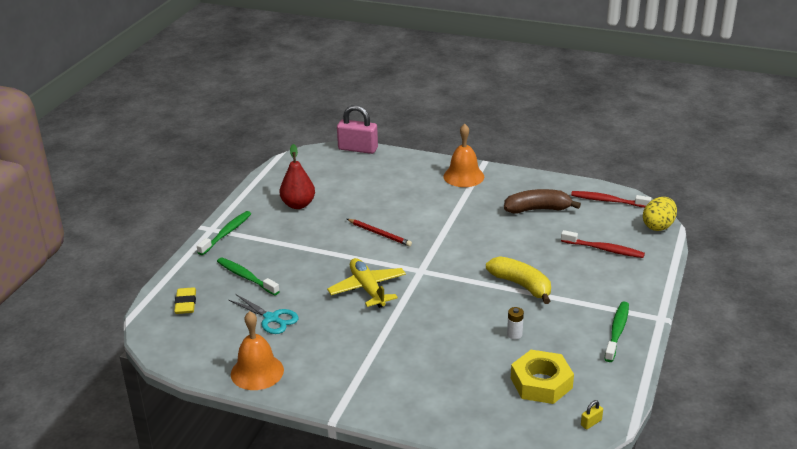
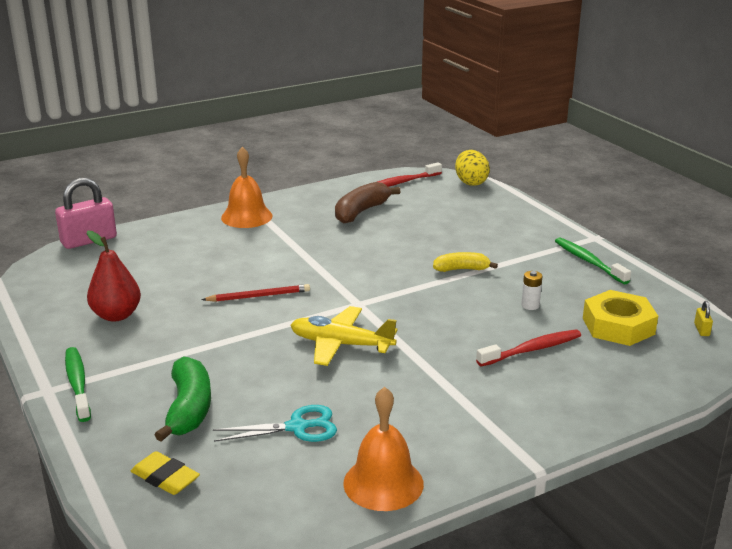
camera: 50 degrees left, 5 degrees down
green toothbrush [217,257,280,295] -> green banana [154,356,211,442]
yellow banana [486,256,551,304] -> yellow banana [433,252,498,272], size x0.64
red toothbrush [561,230,645,258] -> red toothbrush moved to [476,329,581,367]

